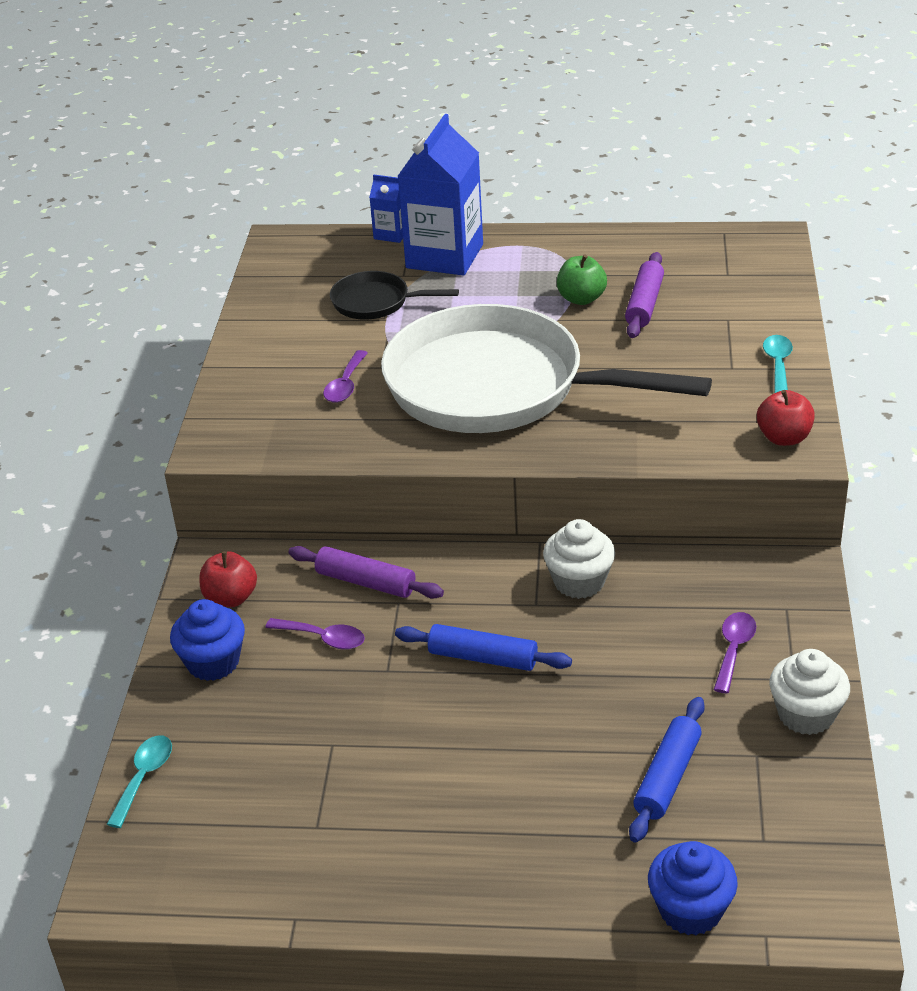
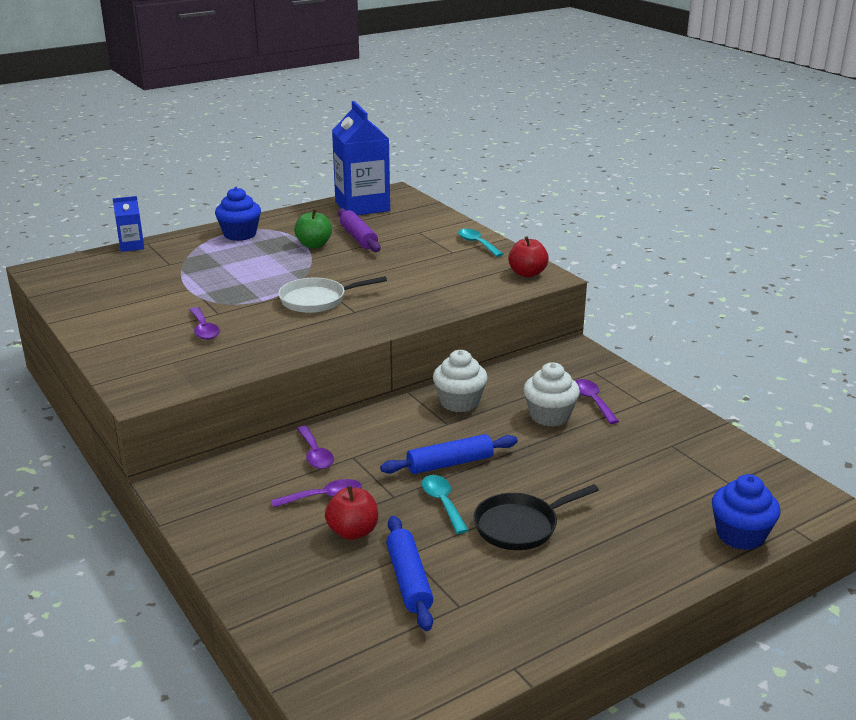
camera: 40 degrees left, 10 degrees down
turquoise spoon [107,735,172,828] -> turquoise spoon moved to [422,475,469,534]
blue cupcake [170,599,245,681] -> blue cupcake moved to [215,187,261,241]
red apple [200,551,257,607] -> red apple moved to [325,486,378,540]
purple rolling pin [288,546,444,599] -> purple spoon [297,426,334,469]
black pan [330,271,459,320] -> black pan moved to [473,484,599,550]
white pan [381,304,712,433] -> white pan [278,276,387,313], size x0.43
blue carton [398,114,483,275] -> blue carton moved to [332,101,390,215]
blue rolling pin [629,697,705,843] -> blue rolling pin moved to [386,516,433,631]
white cupcake [769,649,850,735] -> white cupcake moved to [524,362,580,427]

